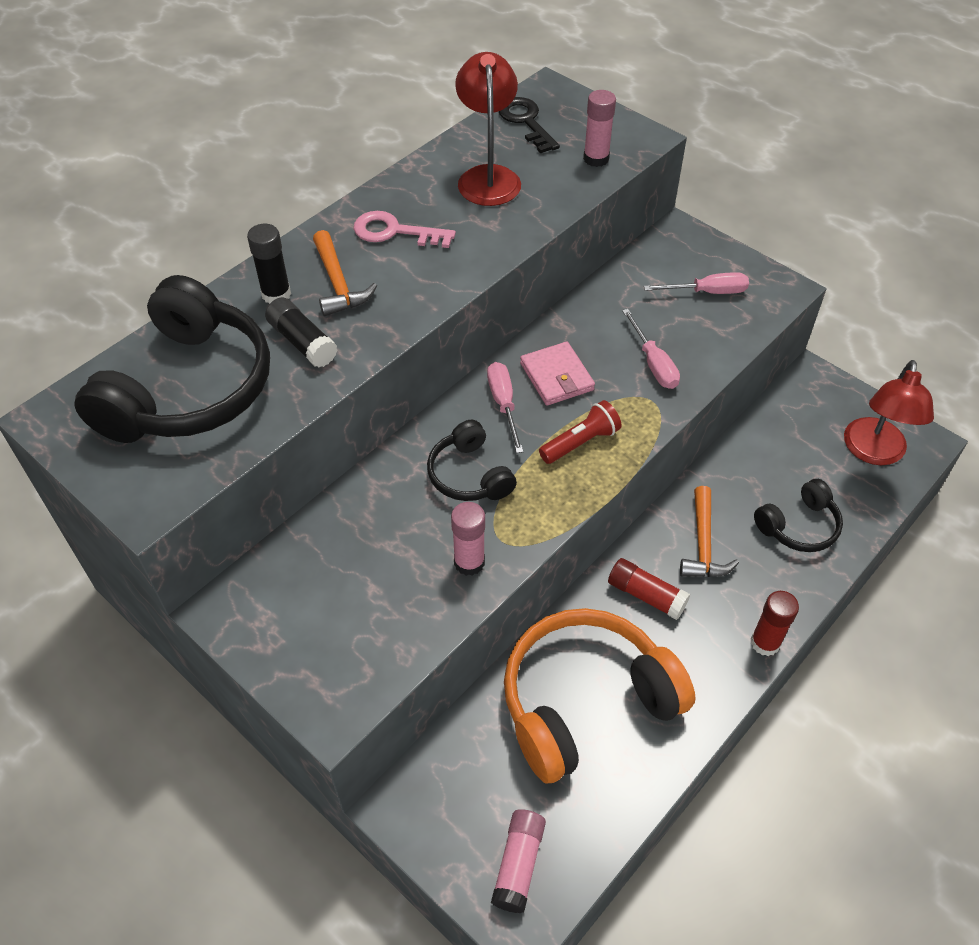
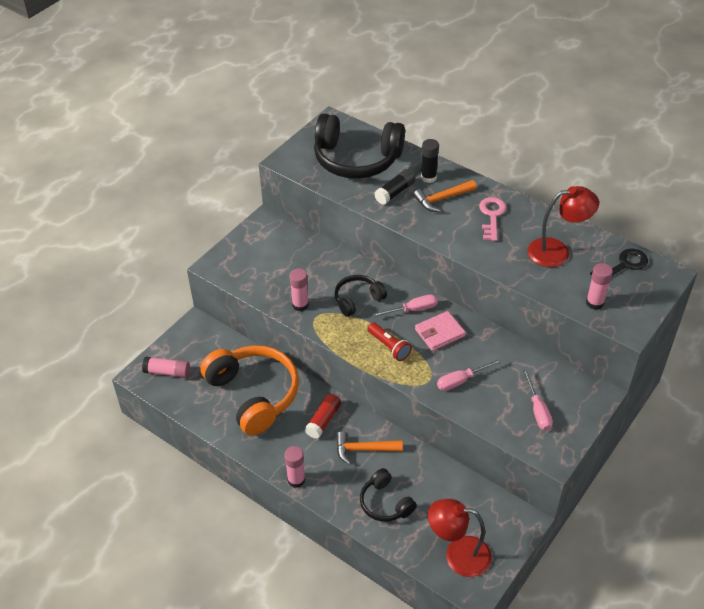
camera: 85 degrees right, 5 degrees down
red glue stick [751,591,799,656] -> pink glue stick [284,446,305,488]

